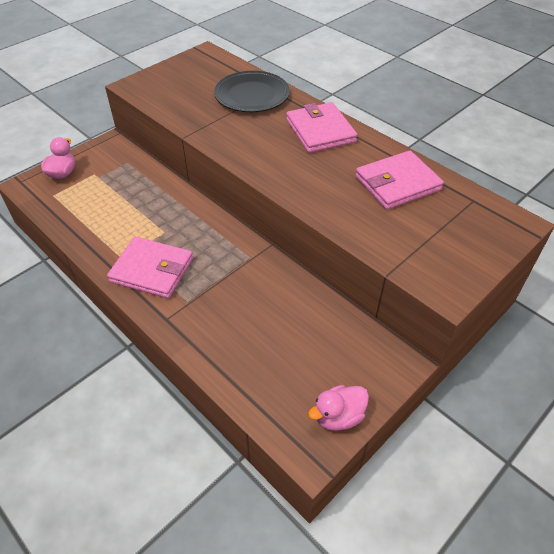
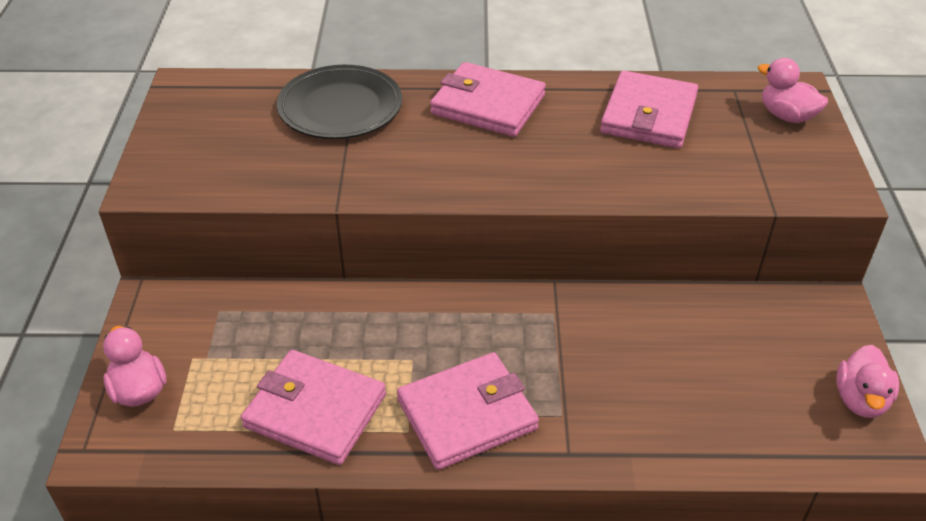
camera: 45 degrees left, 5 degrees down
none -> pink wallet [241,350,386,465]
none -> pink duck [758,58,828,123]

